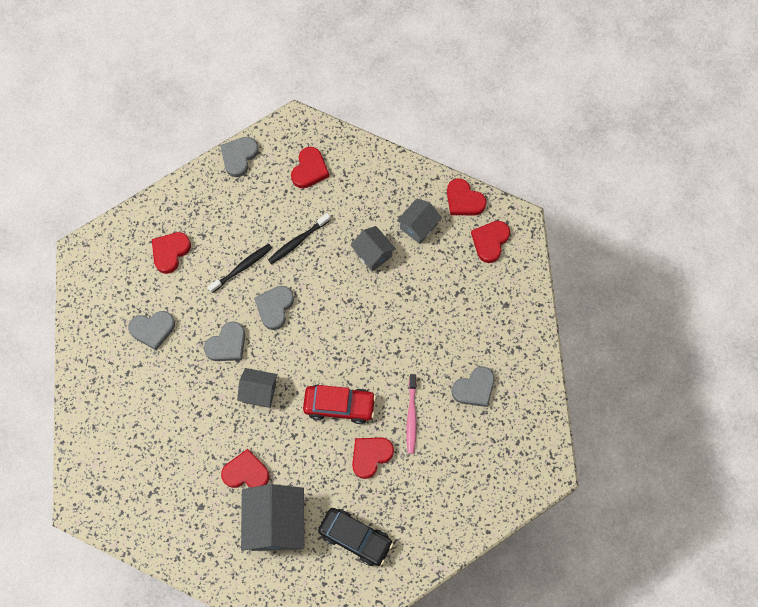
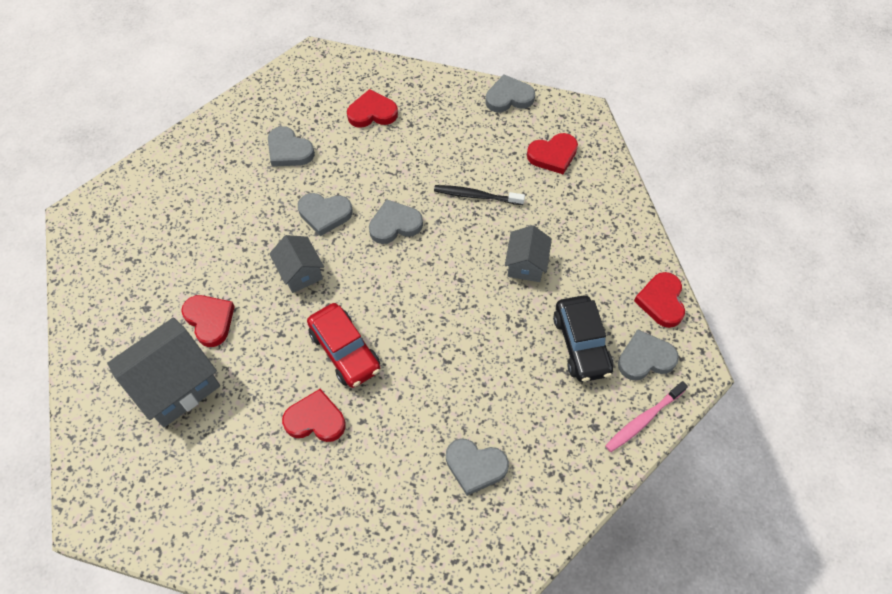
camera: 50 degrees right, 10 degrees down
black toothbrush [208,244,272,293] -> none
black car [318,508,393,566] -> black car moved to [553,295,613,382]
grey house [397,198,442,244] -> none
pink toothbrush [406,374,417,454] -> pink toothbrush moved to [605,381,688,452]
red heart [471,221,510,263] -> grey heart [618,329,679,380]

